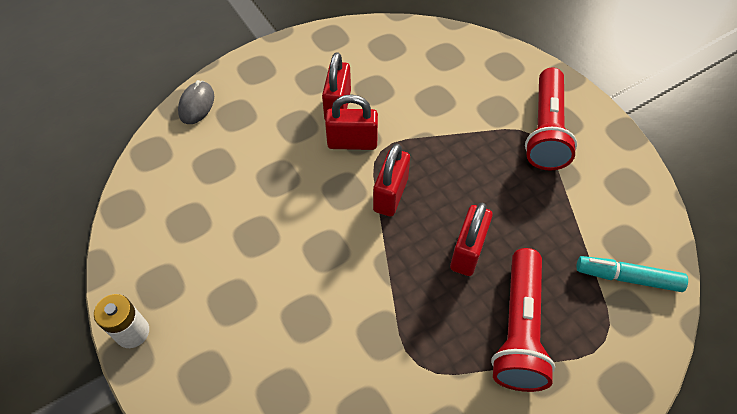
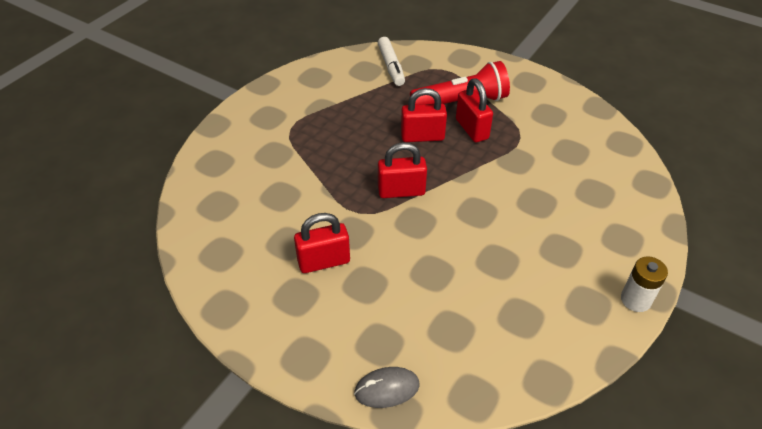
camera: 115 degrees left, 10 degrees down
red padlock [325,94,378,150] -> red padlock moved to [456,78,493,142]
red flashlight [525,67,577,170] -> none
turquoise marker [576,256,688,292] -> white marker [378,37,405,86]

